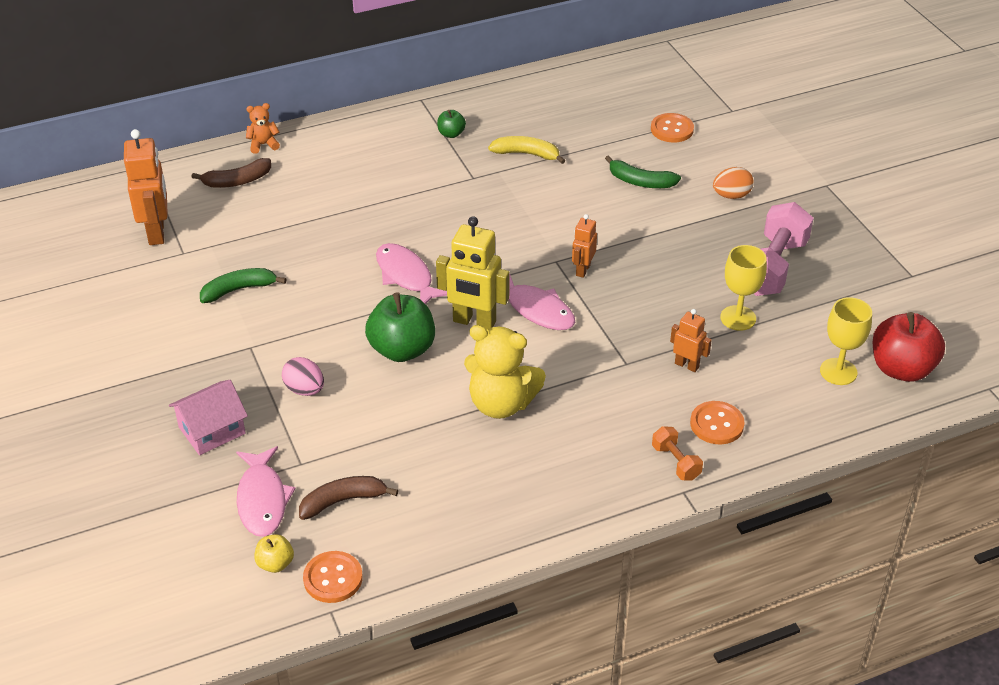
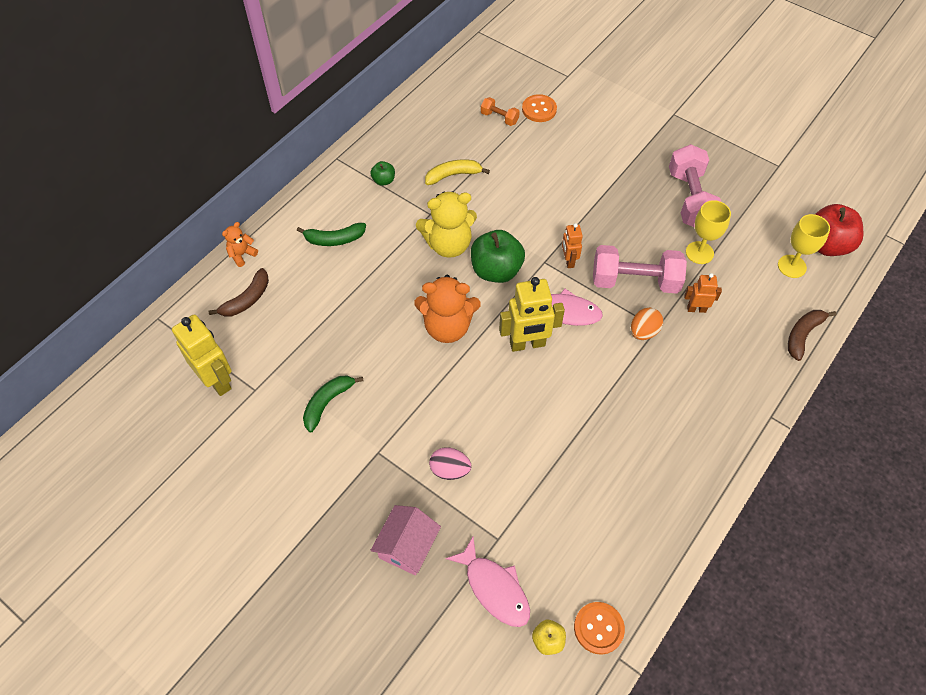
camera: 30 degrees left, 15 degrees up
orange robot [124,129,168,245] -> yellow robot [172,314,232,396]
brown banana [299,476,398,520] -> brown banana moved to [788,310,836,361]
green apple [365,292,435,362] -> green apple moved to [471,230,525,283]
pink fish [376,243,447,304] -> orange teddy bear [414,275,481,343]
yellow teddy bear [464,325,546,419] -> yellow teddy bear moved to [416,191,477,258]
green banana [605,155,681,188] -> green banana moved to [297,223,366,246]
orange dumbbell [652,426,703,480] -> orange dumbbell moved to [481,97,520,126]
orange button [690,401,745,444] -> none
orange egg [713,167,754,199] -> orange egg moved to [631,308,663,340]
none -> pink dumbbell [593,245,687,294]

